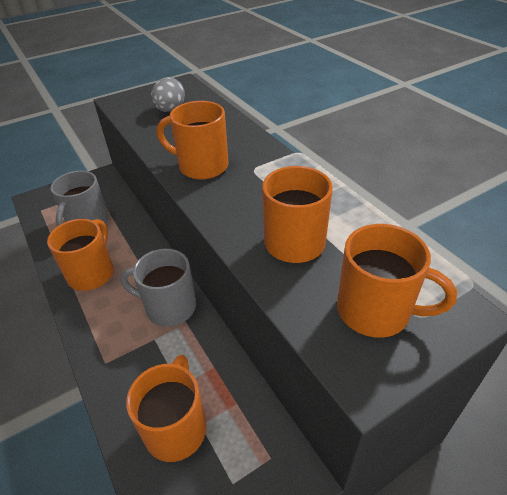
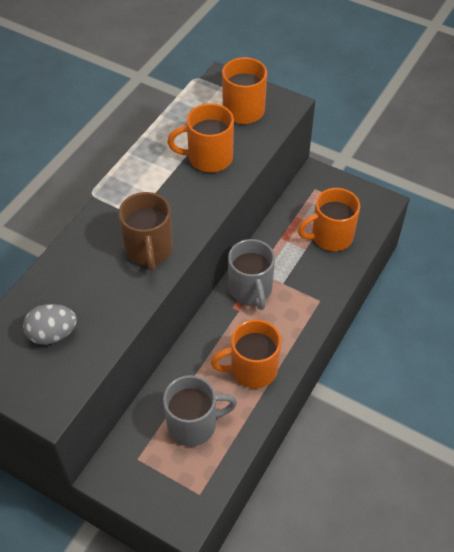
camera: 120 degrees left, 10 degrees up
orange mug [157,101,228,180] -> brown mug [119,192,173,271]

